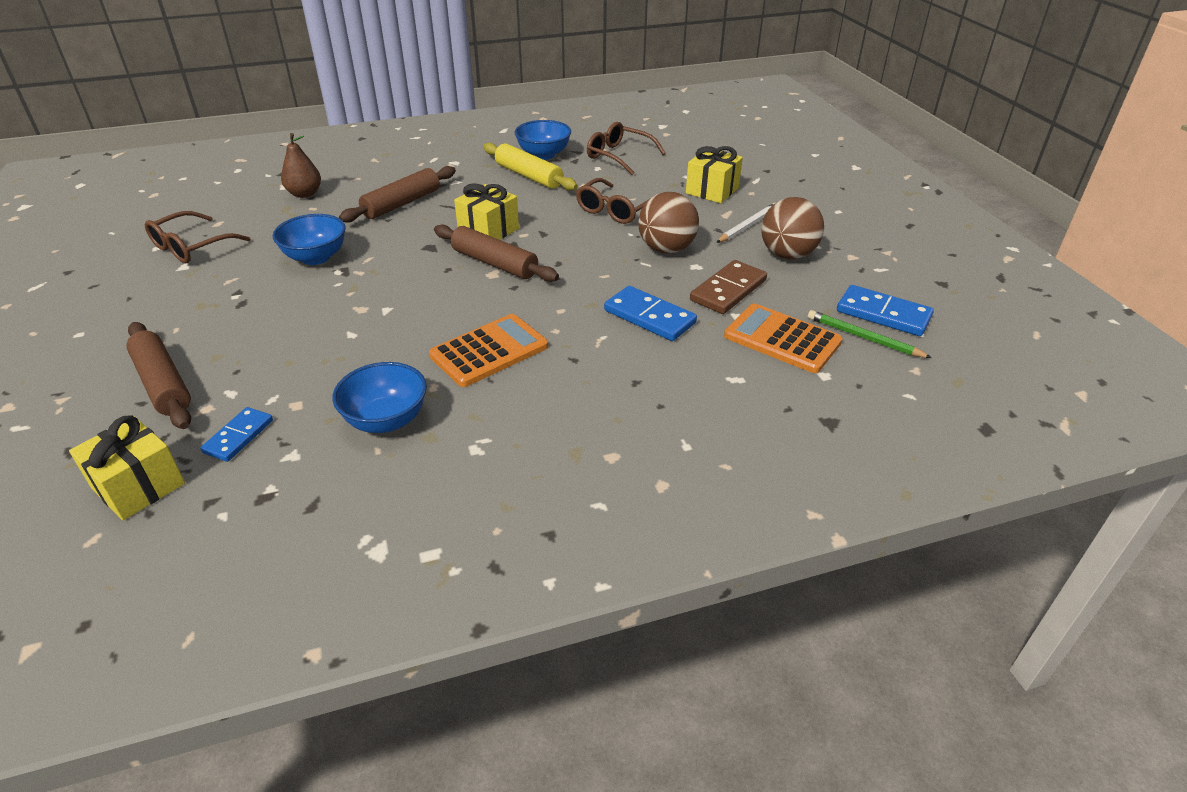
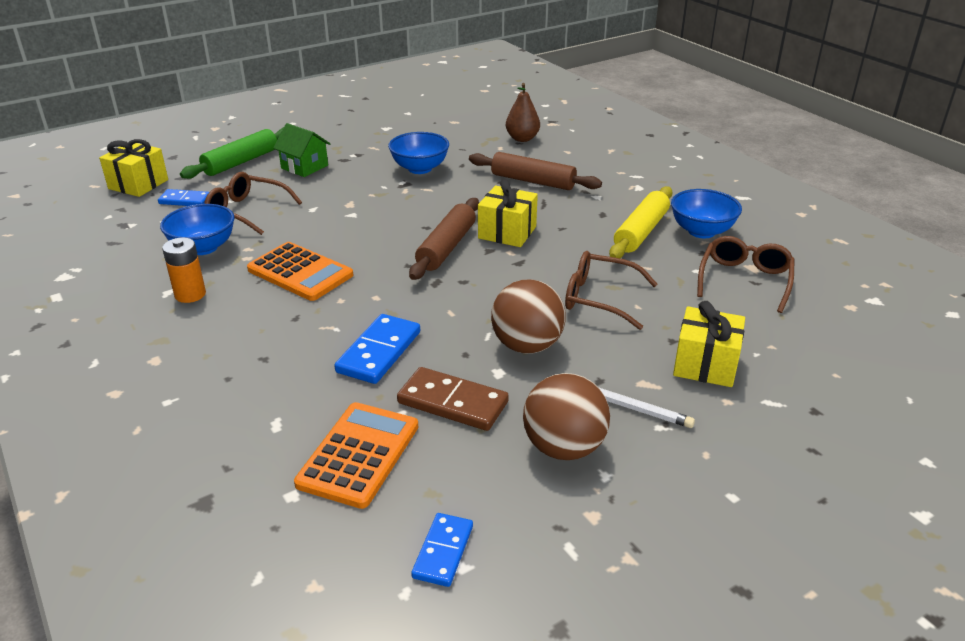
camera: 75 degrees right, 5 degrees down
brown rolling pin [126,322,191,429] -> green rolling pin [180,127,284,179]
brown glasses [145,211,250,263] -> brown glasses moved to [204,172,302,235]
green pencil [808,310,932,358] -> none
blue domino [837,285,934,336] -> blue domino [411,513,473,587], size x0.65
none -> orange battery [162,237,206,303]
none -> green house [273,123,331,177]

